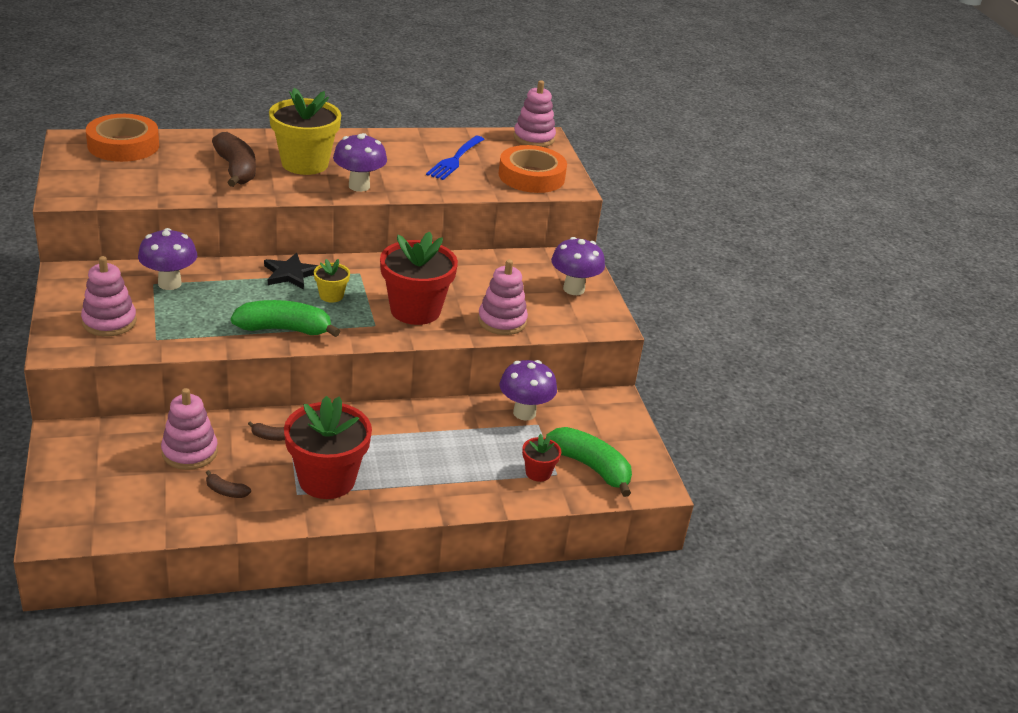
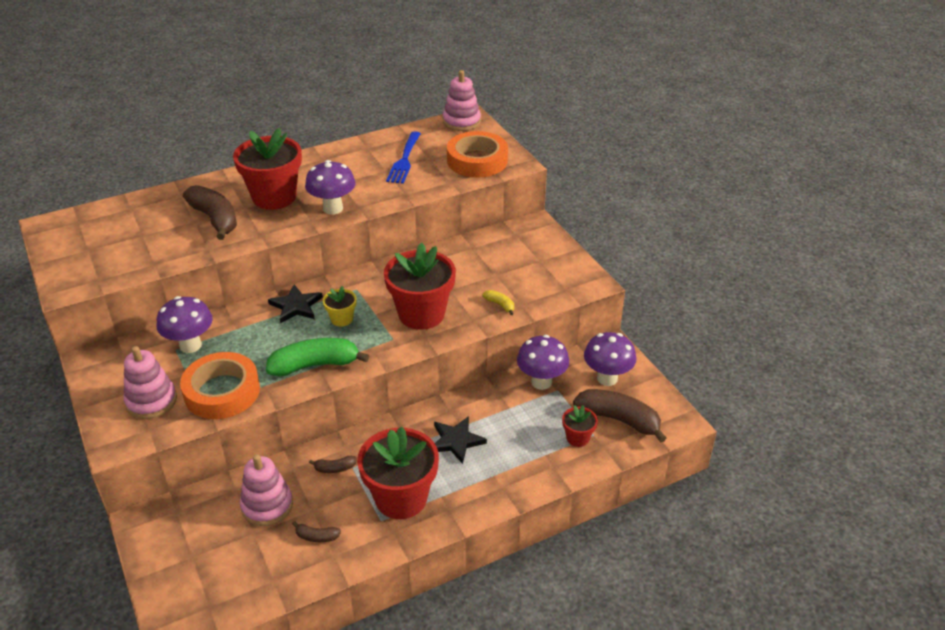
camera: 10 degrees left, 5 degrees up
orange tape [86,114,159,162] -> orange tape moved to [180,352,260,419]
yellow flower pot [269,88,341,175] -> red flower pot [233,128,302,210]
pink stacking toy [478,259,528,335] -> yellow banana [483,290,514,315]
green banana [546,427,632,497] -> brown banana [573,389,666,443]
purple mushroom [551,237,605,295] -> purple mushroom moved to [584,332,636,386]
none -> black star [434,416,487,464]

